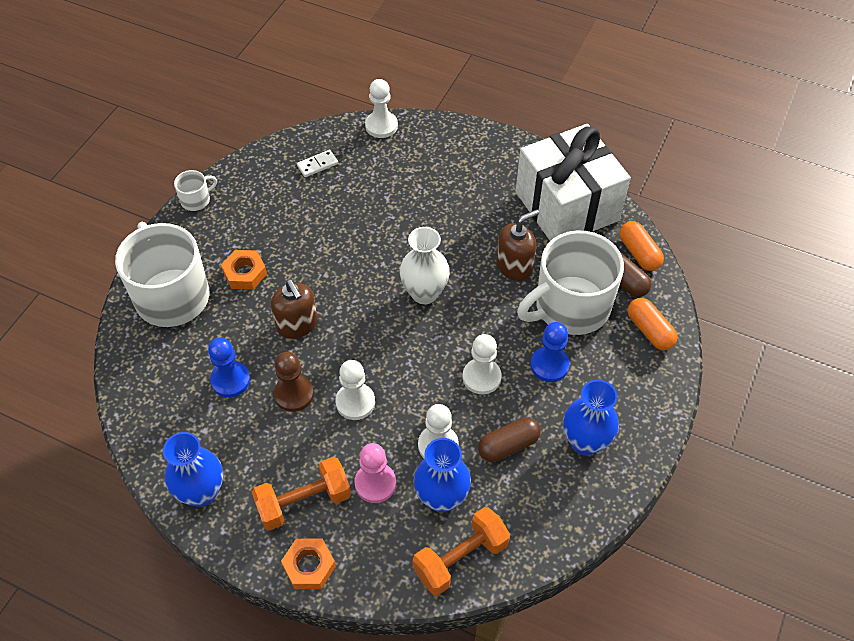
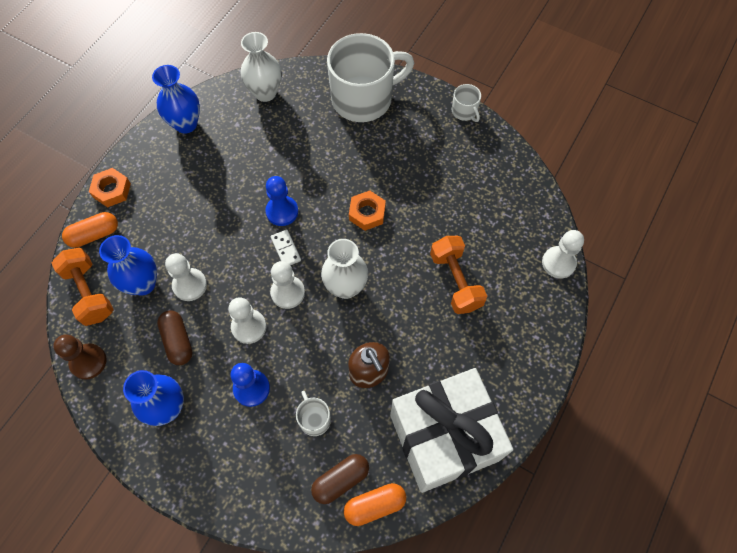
camera: 95 degrees right, 10 degrees up
blue pawn [208,337,250,398] -> blue pawn moved to [265,176,298,226]
orange nut [221,250,267,290] -> orange nut moved to [349,190,386,231]
orange dumbbell [251,457,351,531] -> orange dumbbell moved to [430,236,487,314]
brown soap dispenser [271,279,317,339] -> none
brown pawn [274,352,314,412] -> brown pawn moved to [53,334,107,380]
white domino [297,150,338,177] -> white domino moved to [271,230,301,265]
white pawn [335,360,375,420] -> white pawn moved to [270,261,305,309]
pink pawn [354,443,396,503] -> none
white mug [517,231,624,335] -> white mug [296,391,331,436], size x0.42
orange capsule [628,298,678,350] -> orange capsule moved to [62,212,118,248]
none -> white vase [241,32,282,102]

